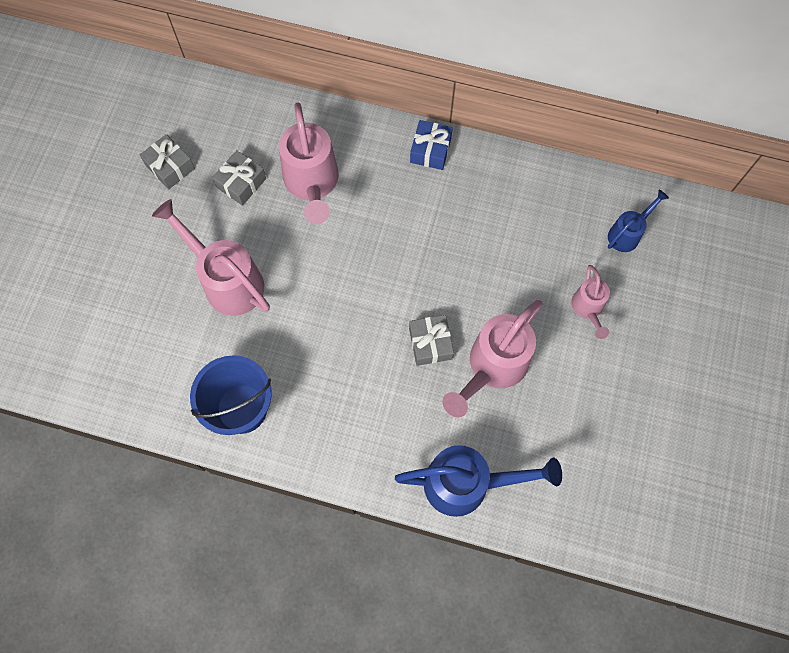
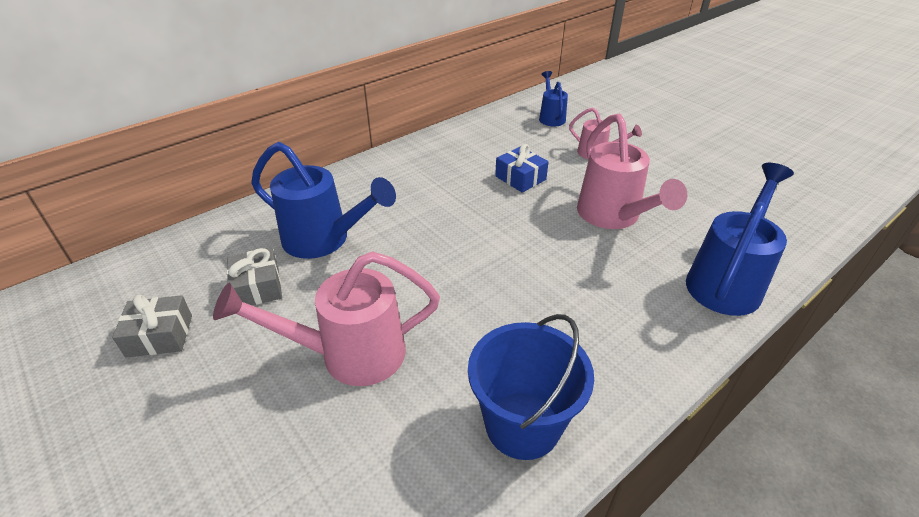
camera: 55 degrees left, 30 degrees down
pink watering can [279,103,339,224] -> blue watering can [251,142,396,259]
grey gift [409,315,454,366] -> none
blue gift [410,120,453,170] -> blue gift moved to [495,144,549,193]

